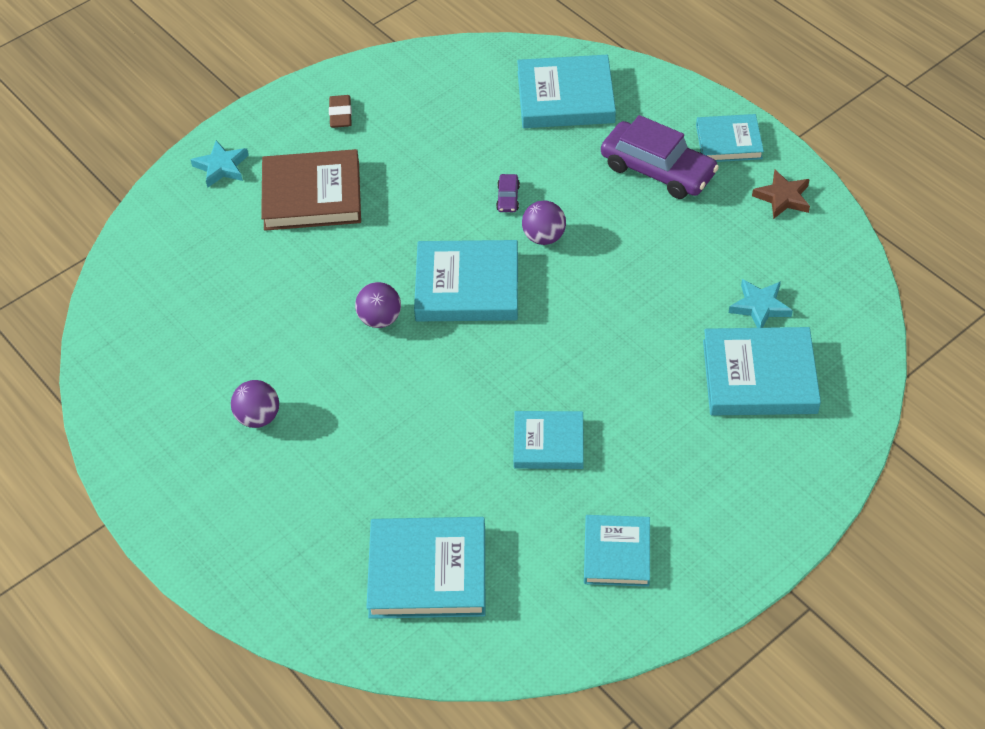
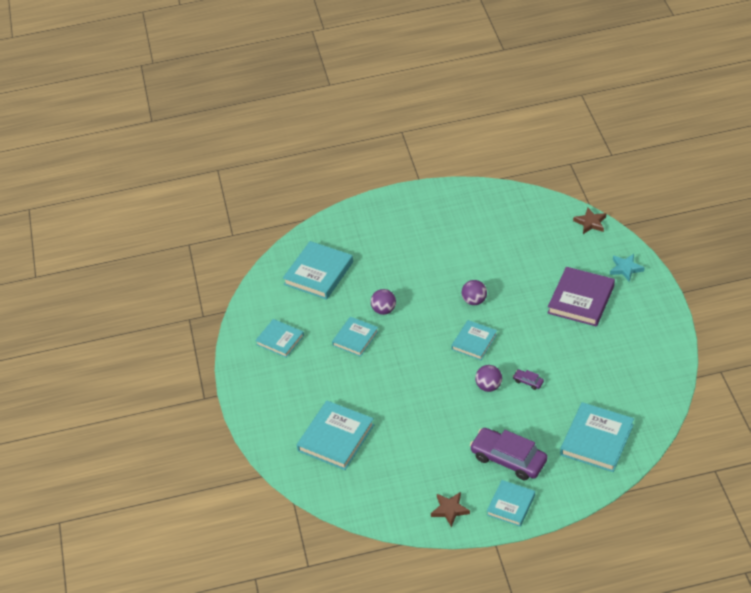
camera: 120 degrees right, 5 degrees down
purple ball [231,380,279,428] -> purple ball moved to [371,289,396,315]
brown book [261,149,361,231] -> purple book [548,267,615,327]
brown eraser [329,95,352,128] -> none
turquoise book [414,240,518,321] -> turquoise book [451,320,497,360], size x0.63
purple car [601,115,719,199] -> purple car turned 60 degrees clockwise [470,428,547,480]
turquoise star [729,279,793,328] -> none
none -> brown star [573,207,606,234]

